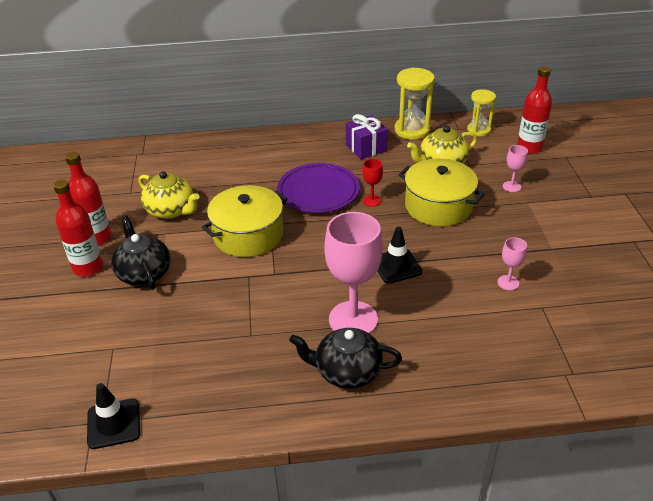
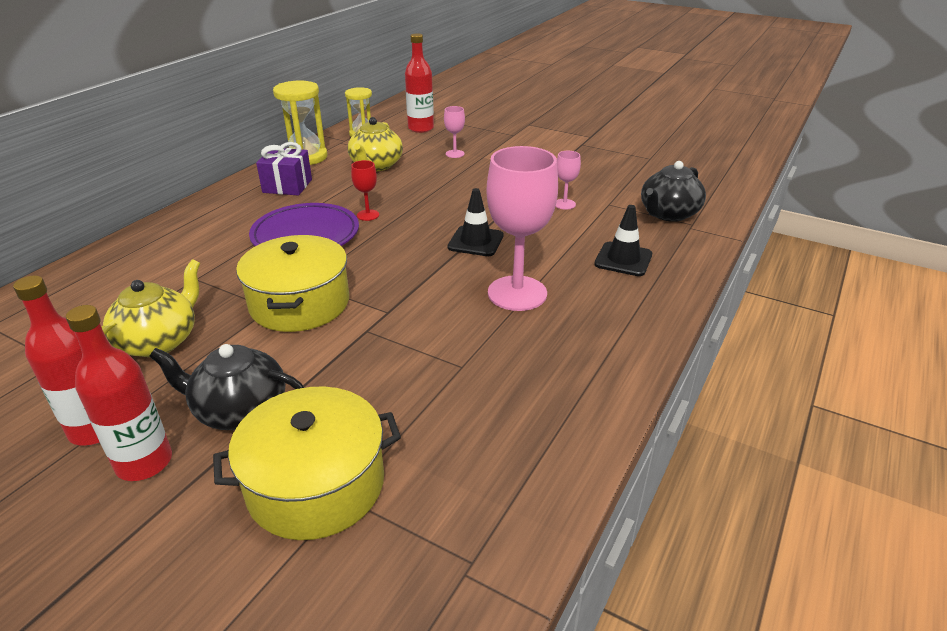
camera: 55 degrees left, 5 degrees down
black traffic cone [87,383,140,449] -> black traffic cone moved to [594,205,652,276]
yellow teapot [139,171,200,219] -> yellow teapot turned 45 degrees counterclockwise [102,259,200,357]
black teapot [289,328,402,389] -> black teapot moved to [641,161,706,222]
yellow pot [398,159,485,227] -> yellow pot moved to [213,386,401,540]

